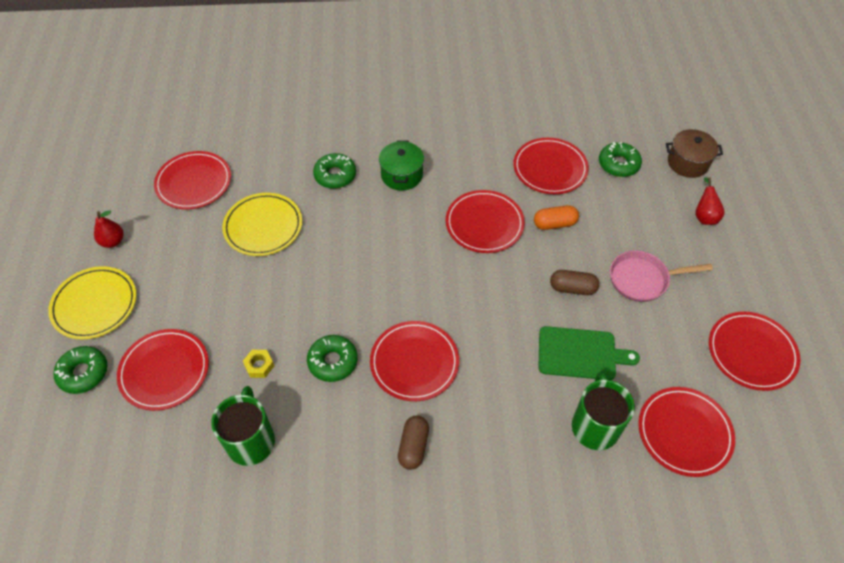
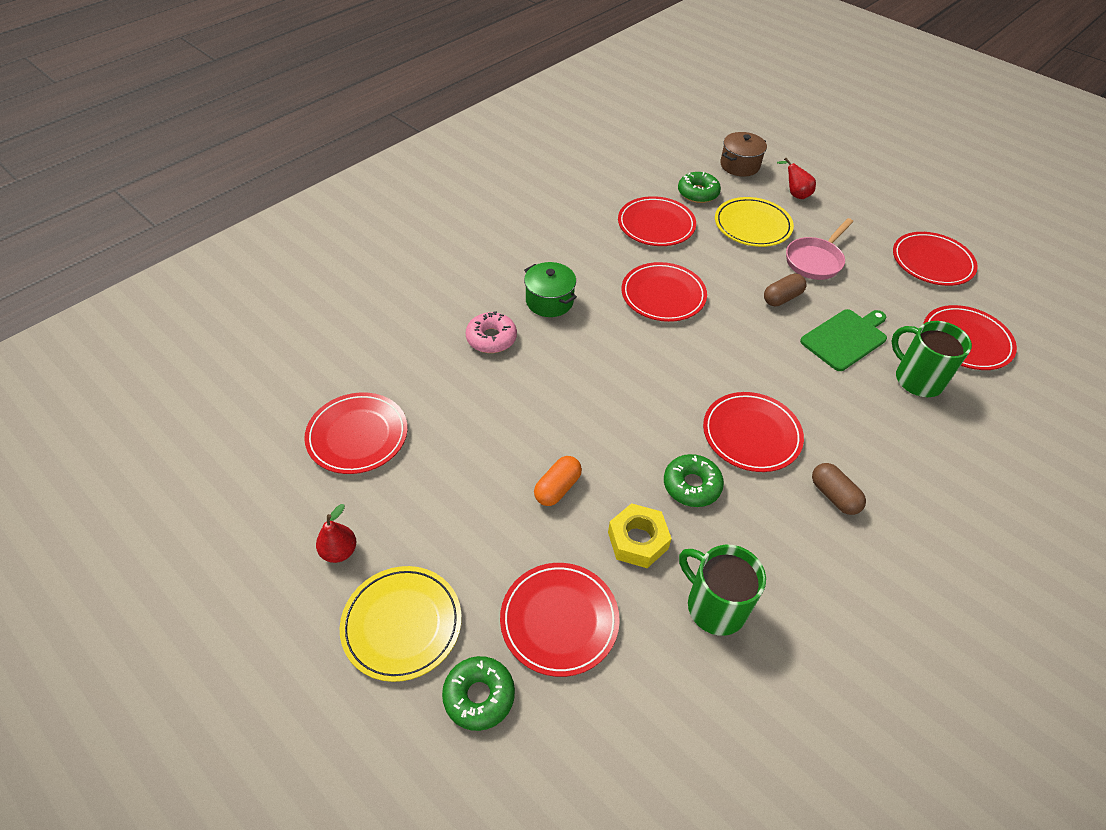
camera: 45 degrees left, 5 degrees down
yellow plate [222,193,302,256] -> yellow plate moved to [715,197,794,247]
yellow nut [243,350,274,378] -> yellow nut [608,503,672,568], size x1.68
green donut [313,153,356,189] -> pink donut [465,311,517,353]
orange capsule [534,205,579,230] -> orange capsule moved to [534,456,582,506]

